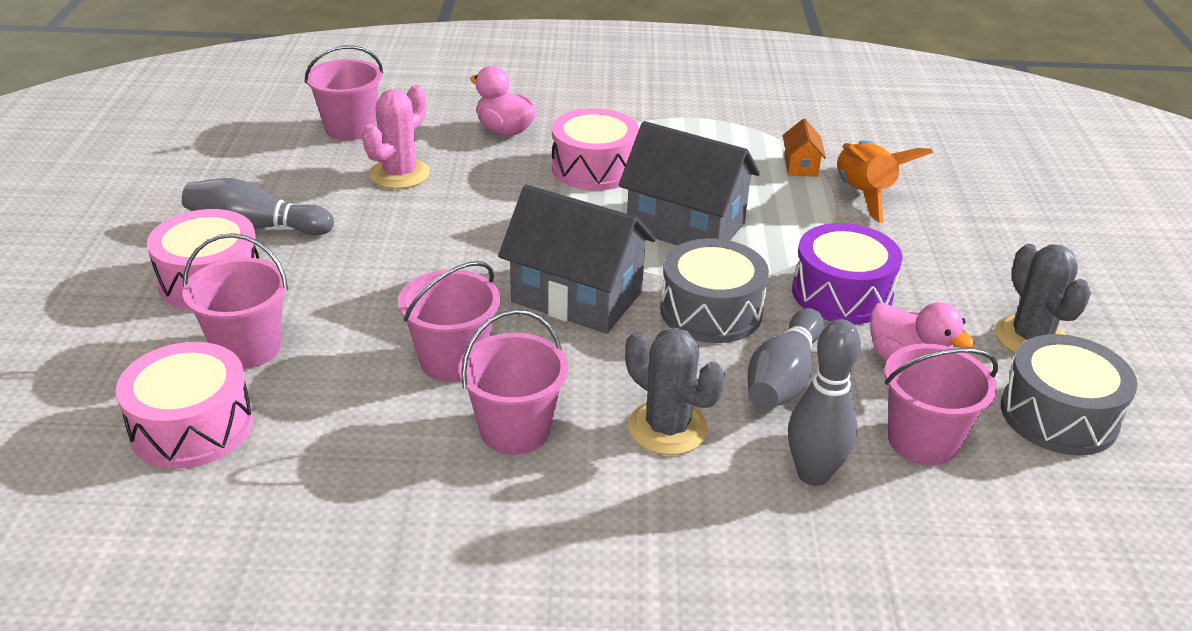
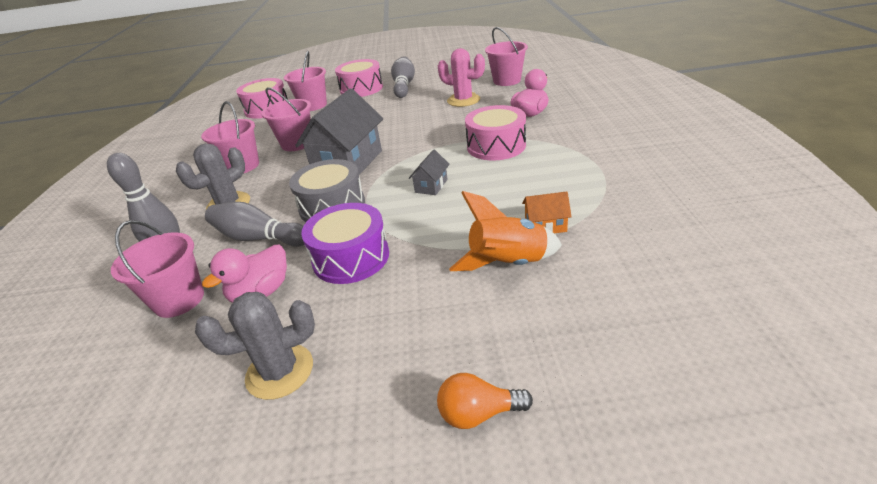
camera: 90 degrees right, 0 degrees up
grey house [619,121,760,246] -> grey house [409,150,449,195], size x0.45
grey drum [1001,334,1137,455] -> none
none -> orange light bulb [437,373,533,429]

